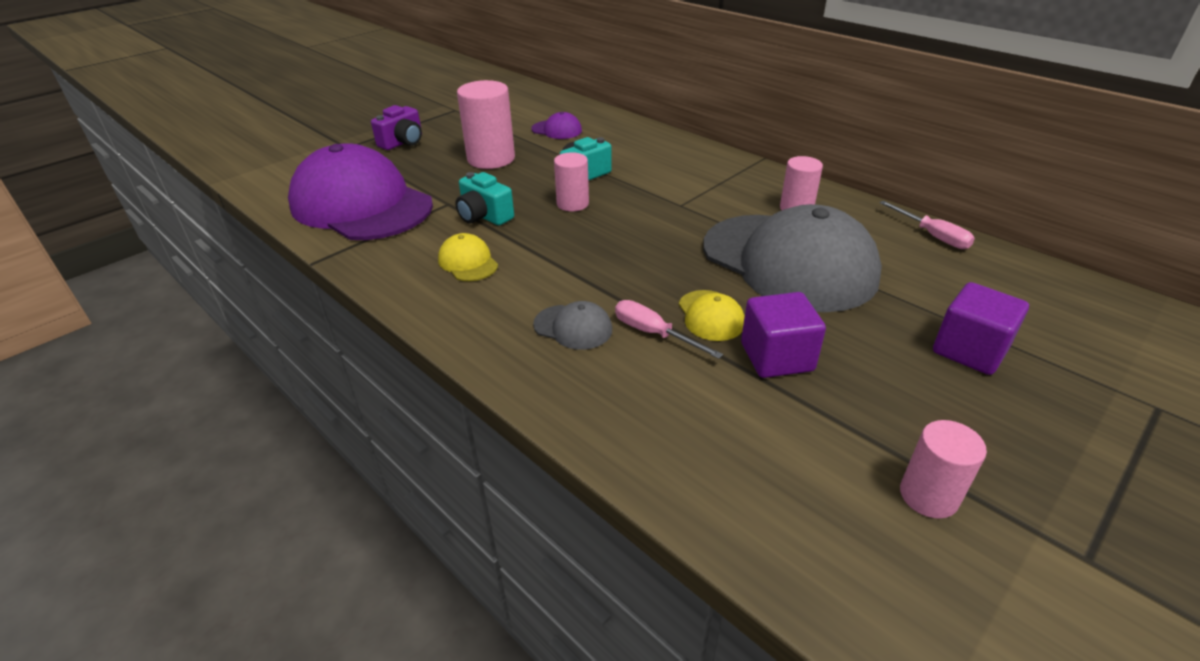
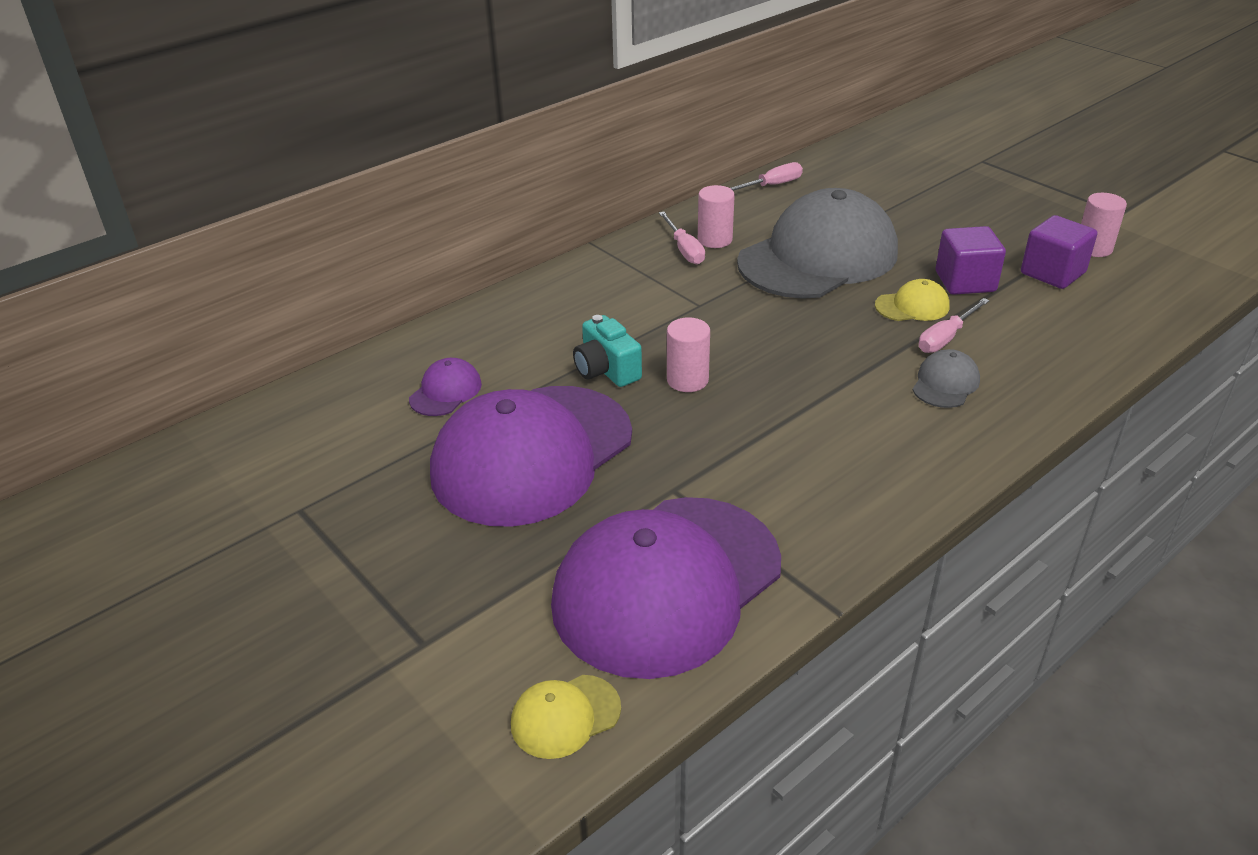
camera: 85 degrees left, 0 degrees up
purple camera [371,105,422,150] -> none
yellow cap [438,233,498,281] -> yellow cap moved to [511,675,621,759]
turquoise camera [455,172,514,225] -> none
pink cylinder [457,80,515,169] -> purple cap [430,386,632,527]
purple cube [933,282,1029,375] -> purple cube moved to [1021,215,1097,289]
none -> pink screwdriver [659,212,705,264]

